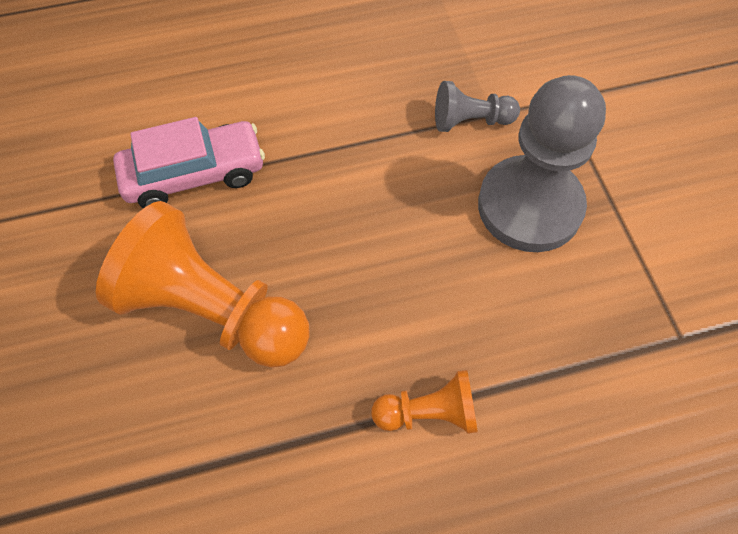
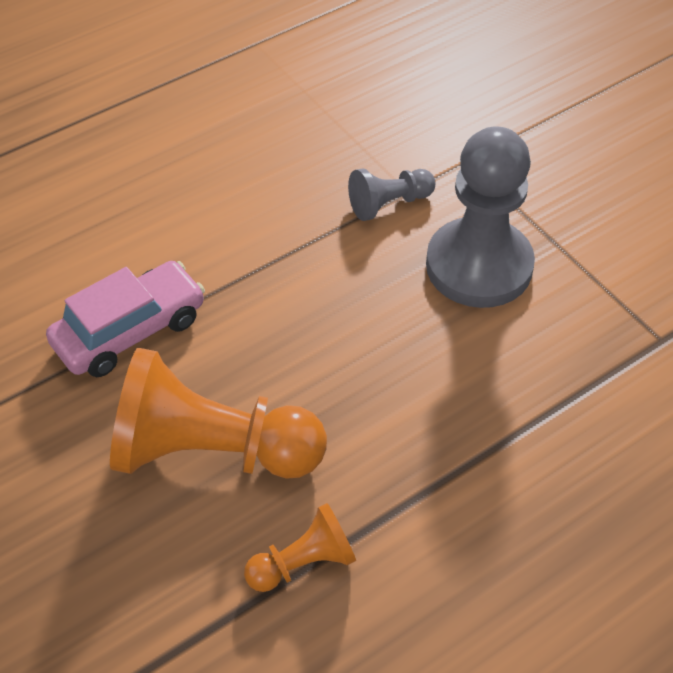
camera: 20 degrees left, 10 degrees down
orange pawn [371,370,478,434] -> orange pawn moved to [244,503,356,592]

